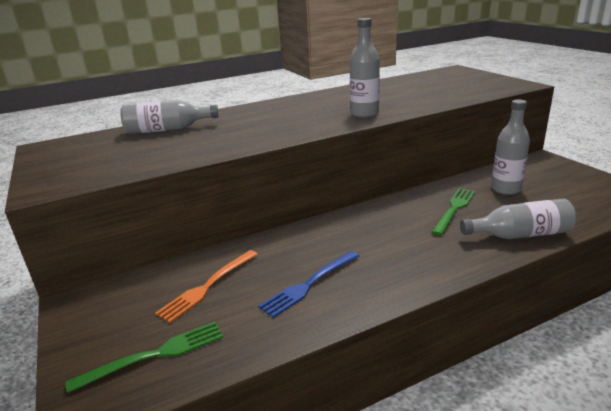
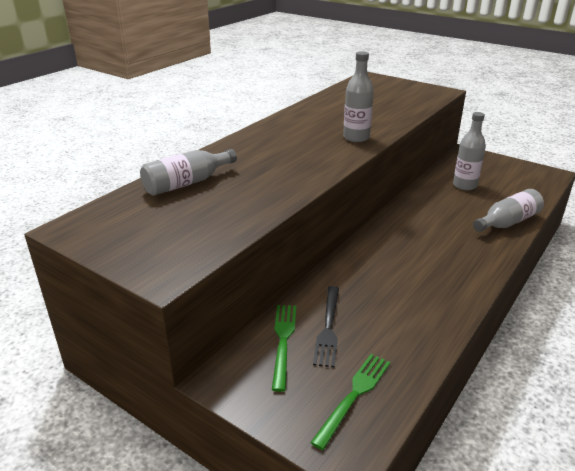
camera: 30 degrees left, 5 degrees up
orange fork [155,250,258,323] -> black fork [313,286,339,368]
blue fork [258,251,359,318] -> none
green fork [432,188,475,236] -> green fork moved to [272,305,296,392]

